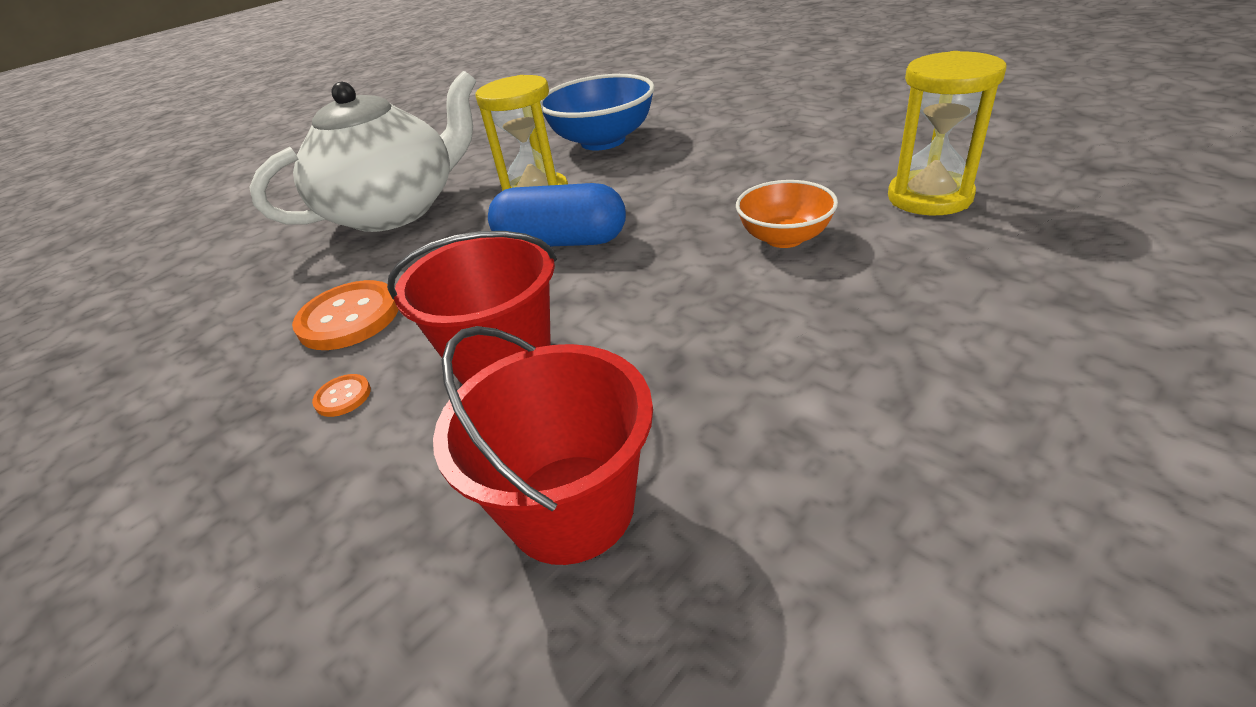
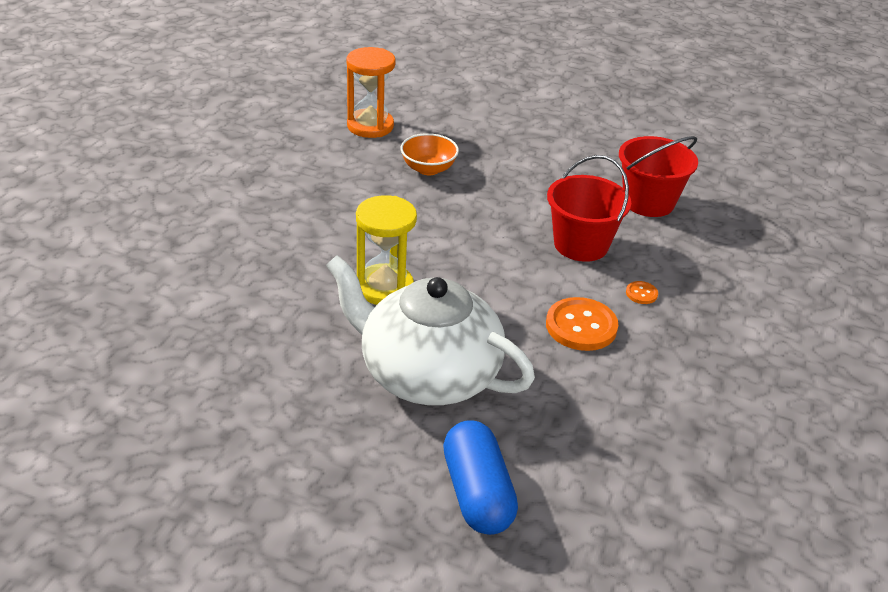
camera: 120 degrees left, 0 degrees up
blue capsule [488,183,626,246] -> blue capsule moved to [443,421,518,535]
blue bowl [541,74,655,150] -> none
yellow hourglass [888,51,1007,215] -> orange hourglass [346,47,396,138]

